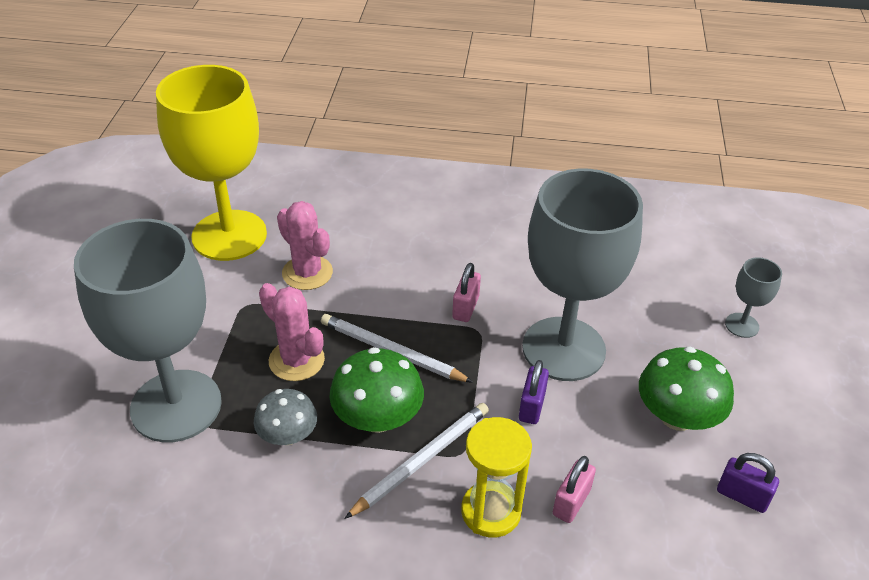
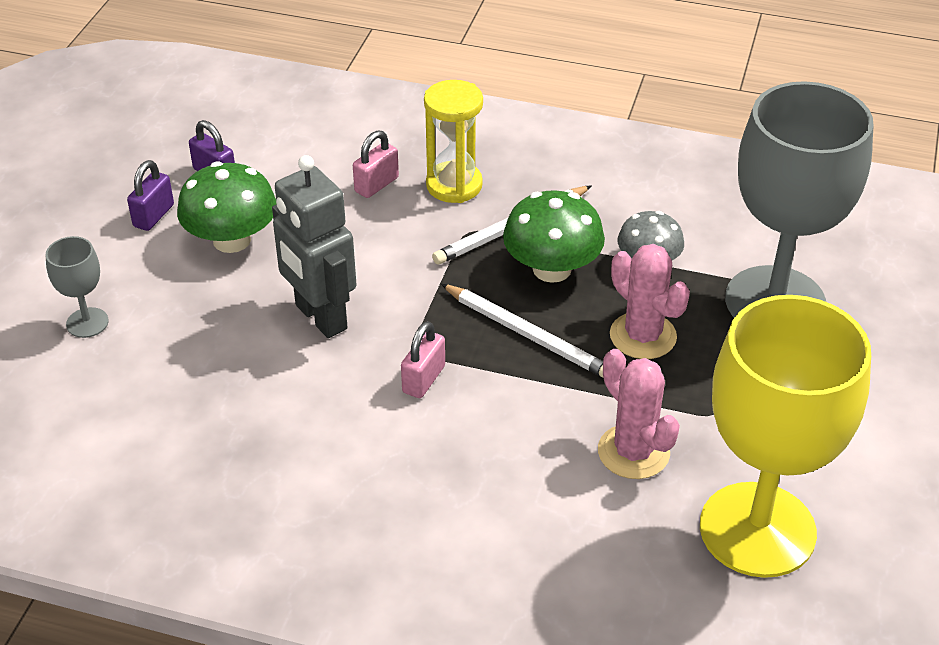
camera: 170 degrees left, 0 degrees up
purple padlock [519,360,549,424] -> purple padlock moved to [127,160,174,231]
grey goblet [522,168,643,381] -> grey robot [272,155,356,338]

